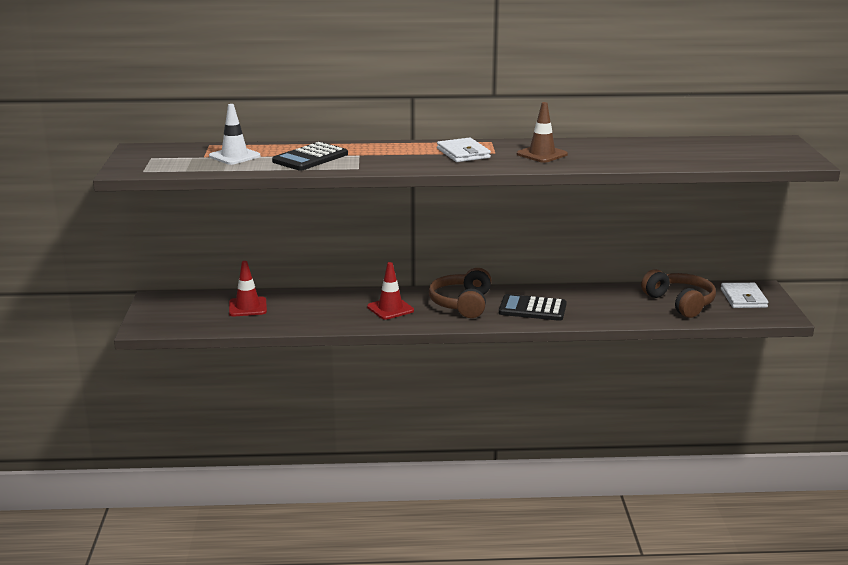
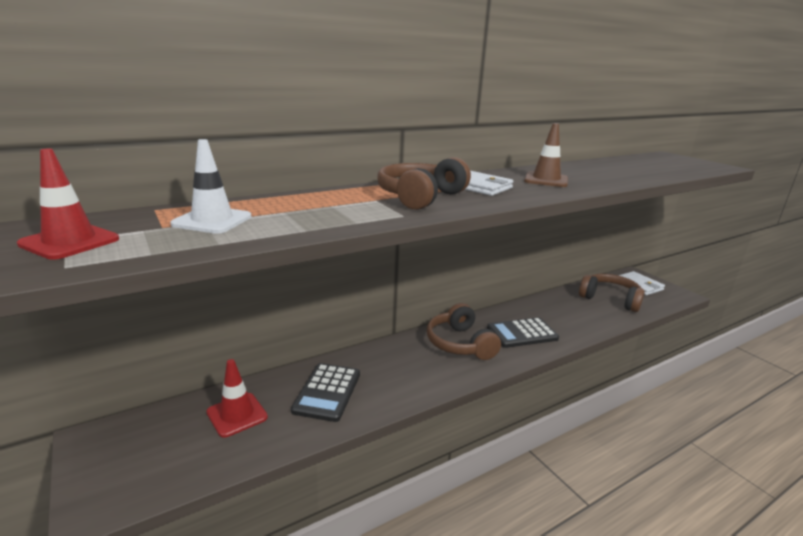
camera: 30 degrees left, 0 degrees up
black calculator [272,142,348,171] -> black calculator moved to [291,363,360,422]
red traffic cone [367,262,414,320] -> red traffic cone moved to [17,149,119,260]
none -> brown headphones [377,157,471,210]

